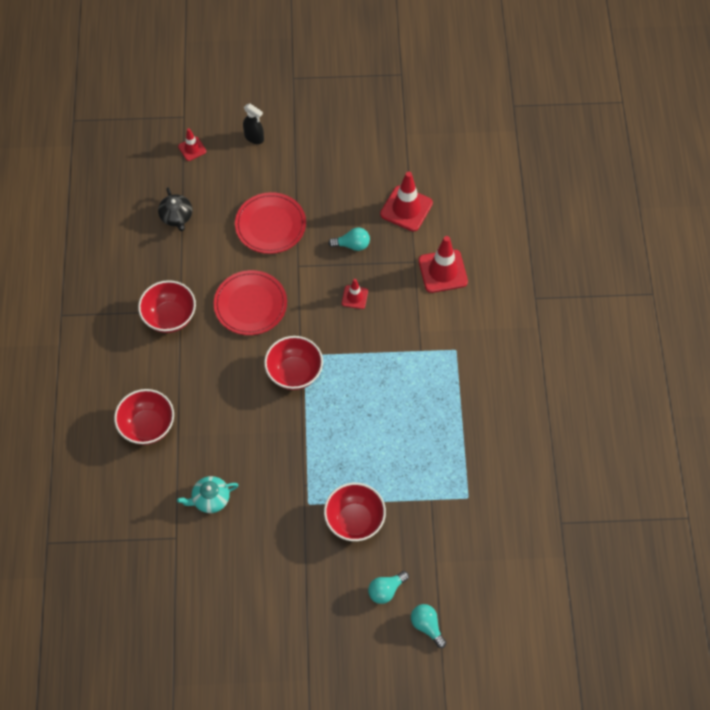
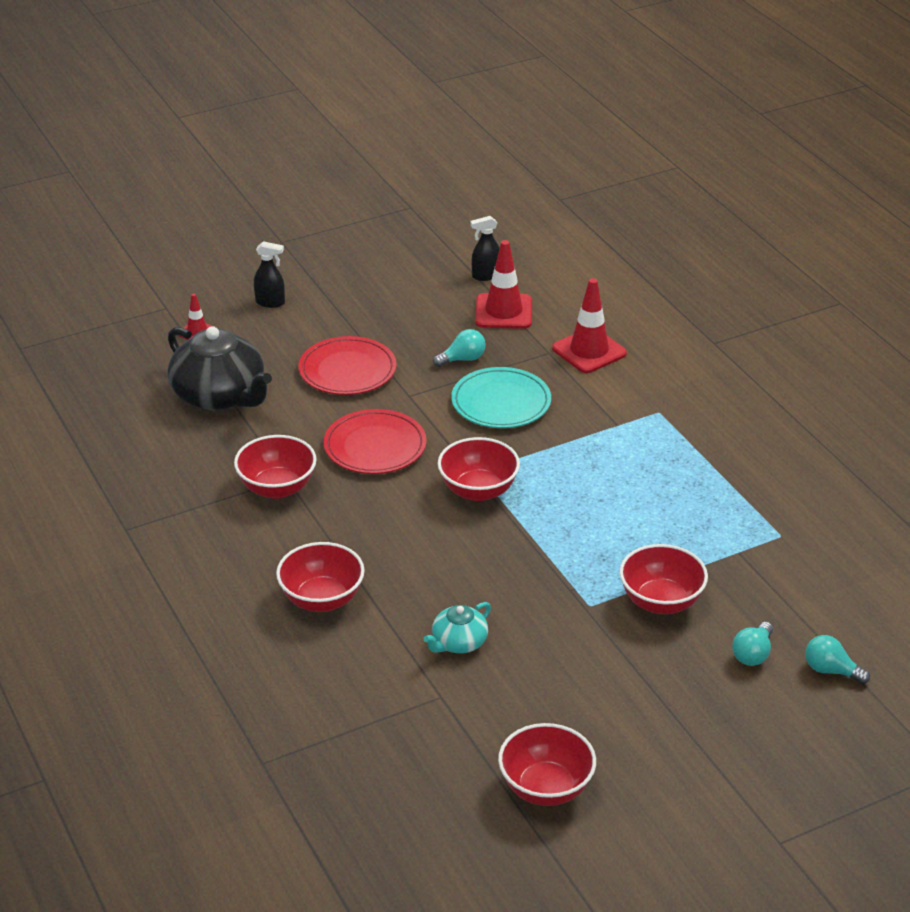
camera: 25 degrees left, 25 degrees down
black teapot [158,187,192,231] -> black teapot [168,326,272,411], size x1.99
red traffic cone [342,279,368,309] -> turquoise plate [451,367,551,428]
none -> black spray bottle [470,216,500,281]
none -> red bowl [498,723,596,806]

